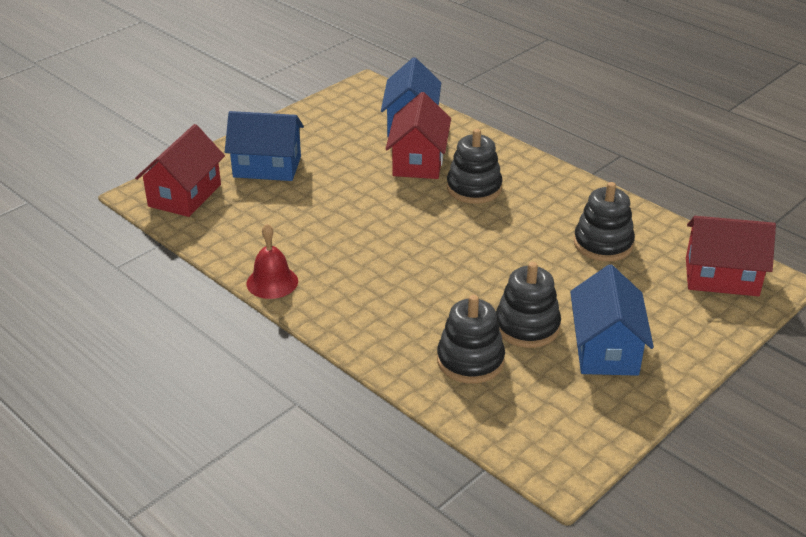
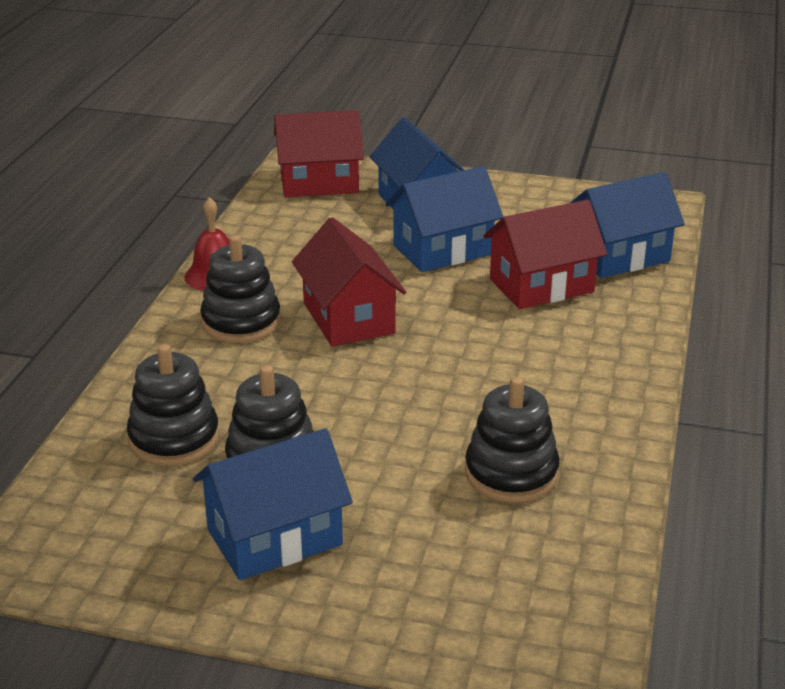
camera: 60 degrees right, 5 degrees down
black stacking toy [447,129,502,204] -> black stacking toy moved to [200,235,281,343]
red house [686,216,776,296] -> red house moved to [292,217,406,346]
none -> blue house [386,166,503,272]

